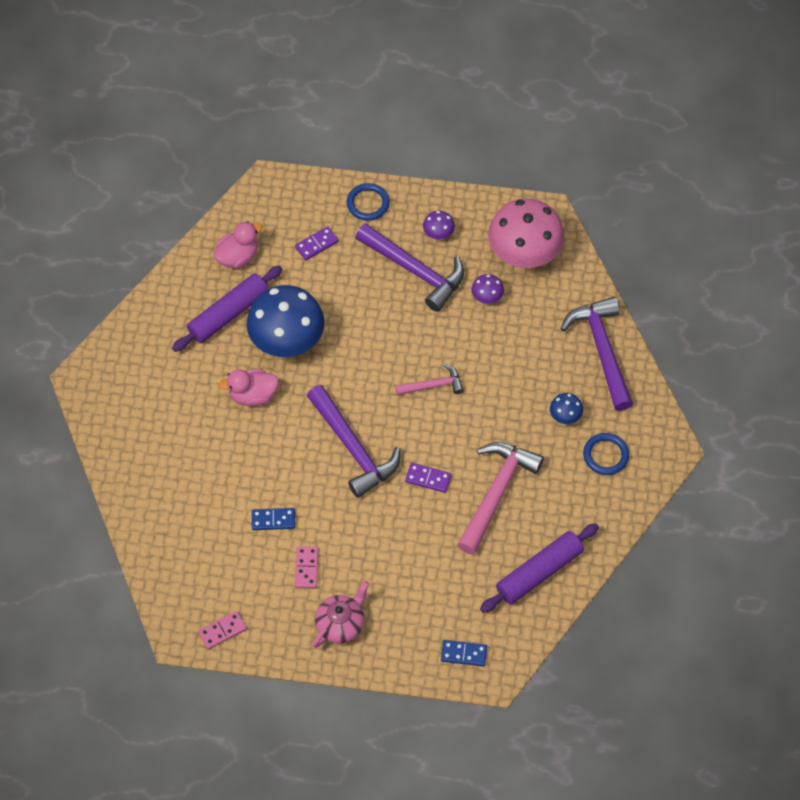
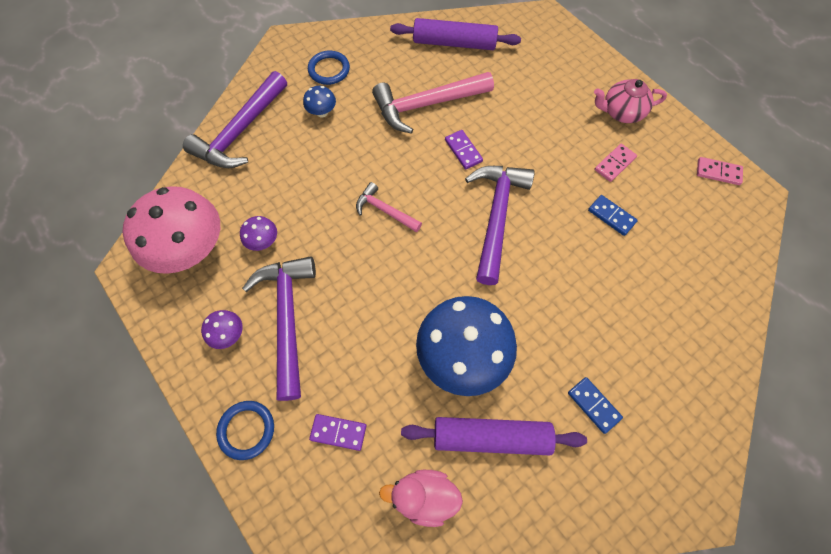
camera: 135 degrees left, 5 degrees up
pink duck [218,369,279,406] -> none
blue domino [441,640,487,666] -> blue domino moved to [568,377,623,434]

